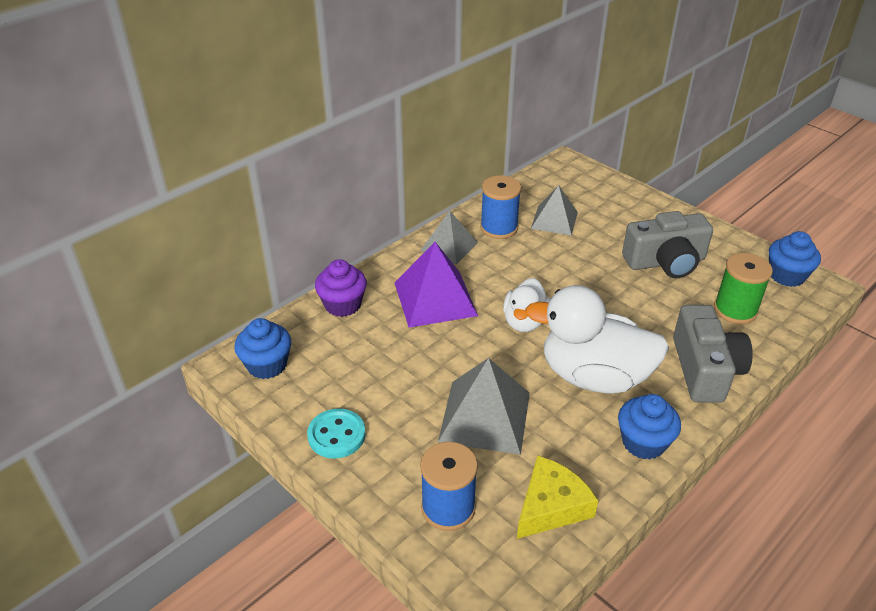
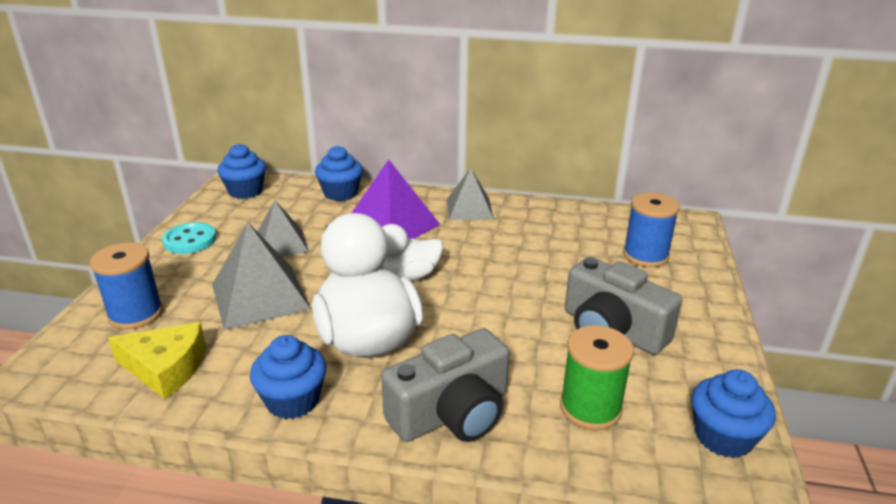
camera: 55 degrees right, 10 degrees down
purple cupcake [315,259,367,317] -> blue cupcake [315,146,363,201]
blue spool [480,175,521,239] -> blue spool moved to [623,192,680,267]
grey pyramid [531,185,578,235] -> grey pyramid moved to [257,201,309,257]

